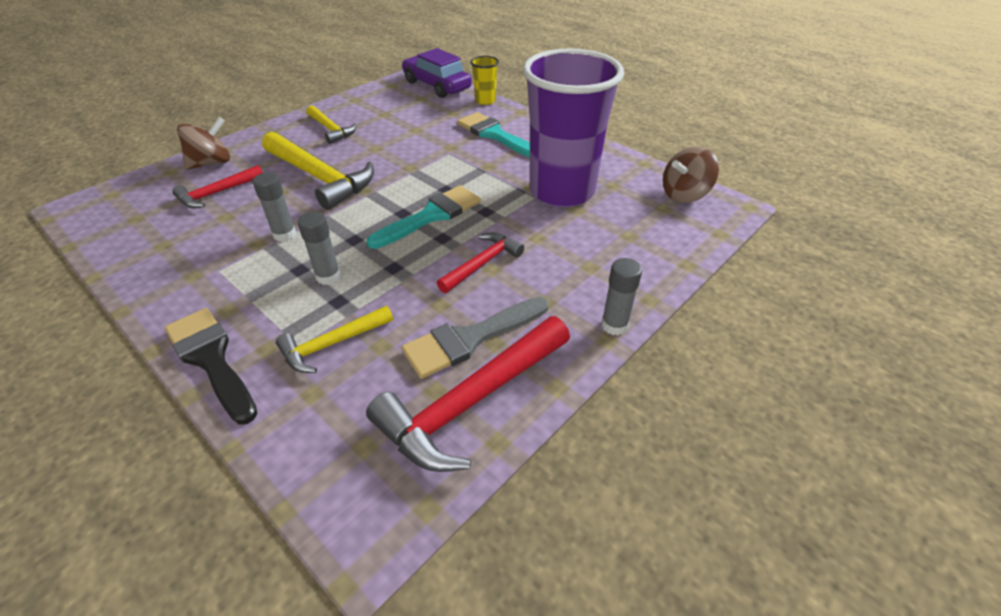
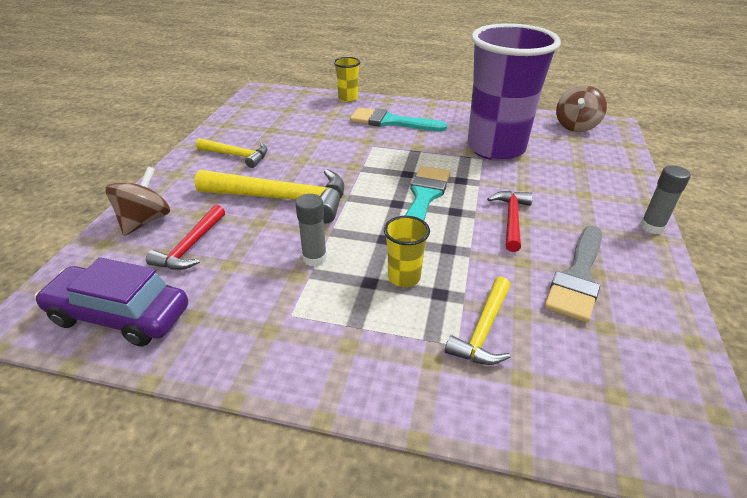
camera: 30 degrees left, 5 degrees down
black brush [165,308,257,424] -> none
grey glue stick [298,212,341,285] -> yellow cup [384,216,430,287]
red hammer [366,316,570,472] -> none
purple car [402,48,472,98] -> purple car moved to [35,257,188,347]

